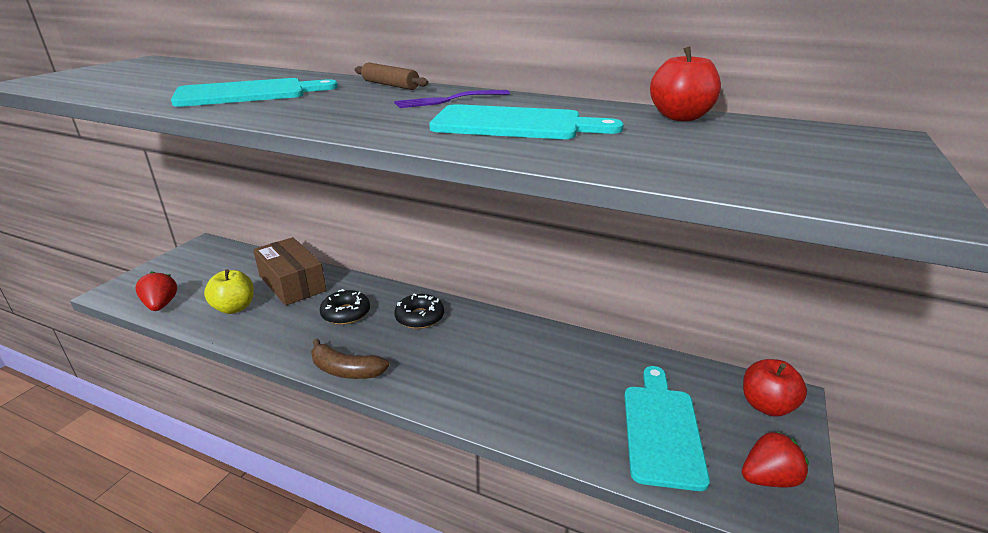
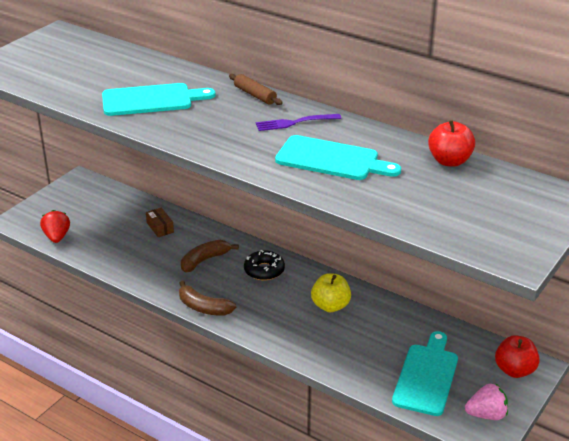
camera: 10 degrees right, 5 degrees up
yellow apple [204,269,254,314] -> yellow apple moved to [311,273,351,312]
brown box [253,237,326,306] -> brown box [146,208,174,237], size x0.48
black donut [320,289,370,325] -> brown banana [181,240,239,273]
red strawberry [742,431,809,487] -> pink strawberry [465,383,508,420]

